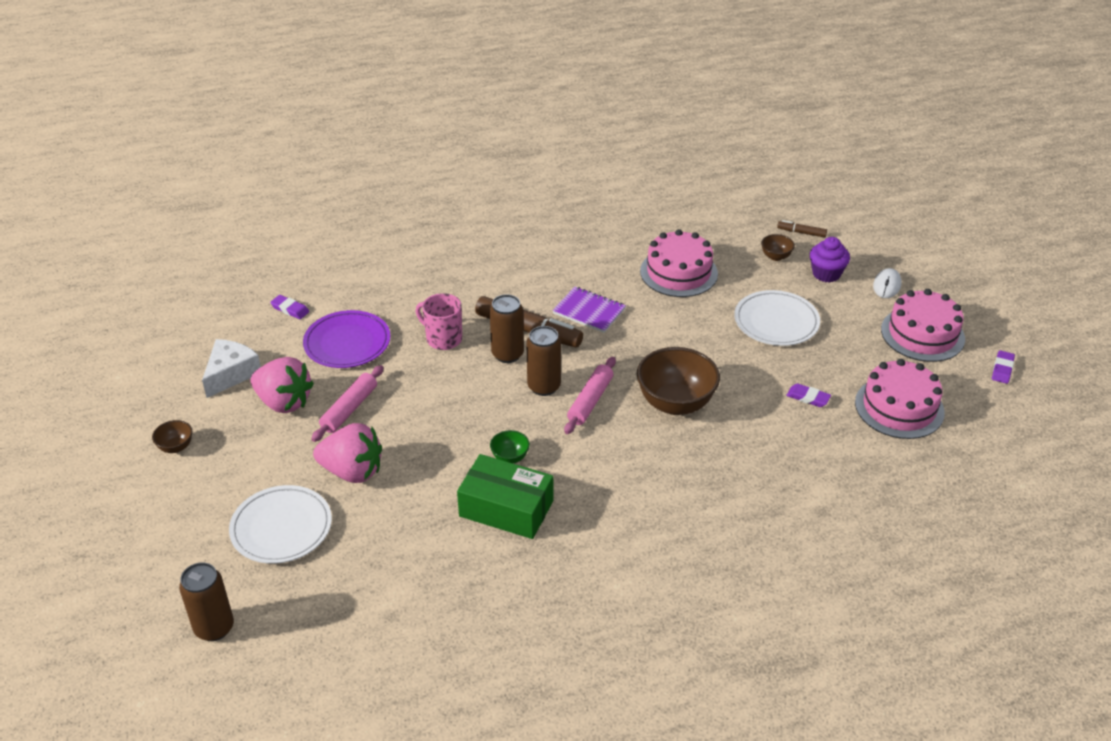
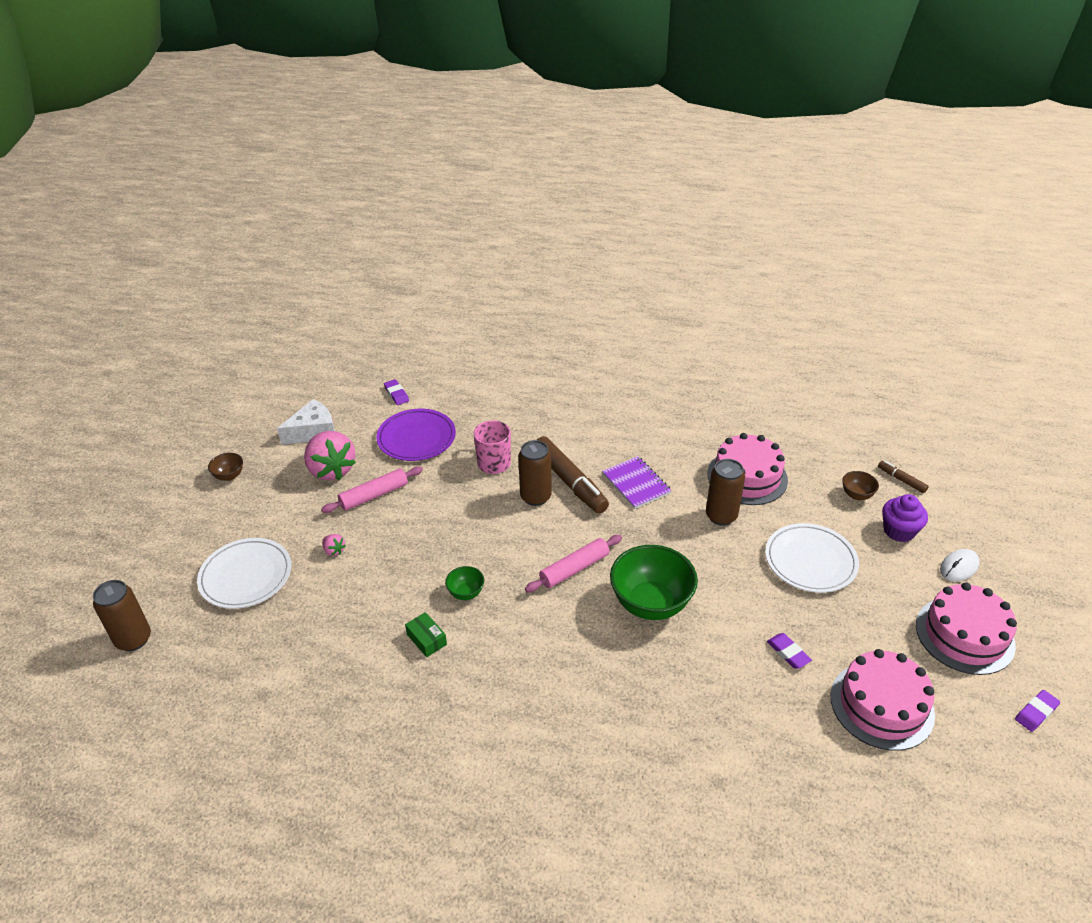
camera: 30 degrees right, 0 degrees up
pink strawberry [313,423,382,483] -> pink strawberry [322,534,346,556], size x0.41
green box [457,454,553,539] -> green box [405,612,447,657], size x0.46
brown can [526,326,561,396] -> brown can moved to [706,459,745,526]
brown bowl [637,347,720,415] -> green bowl [610,545,698,620]

